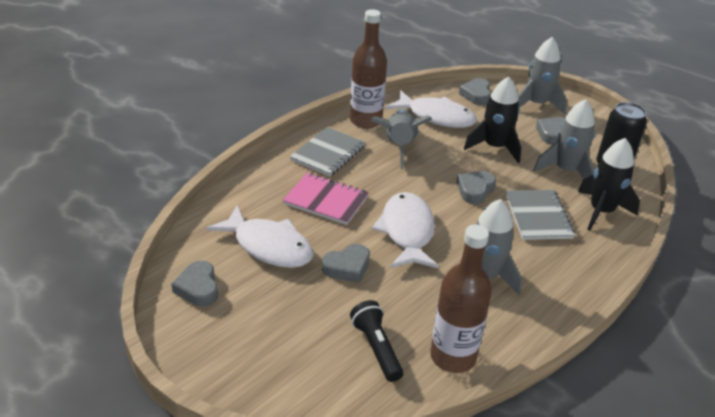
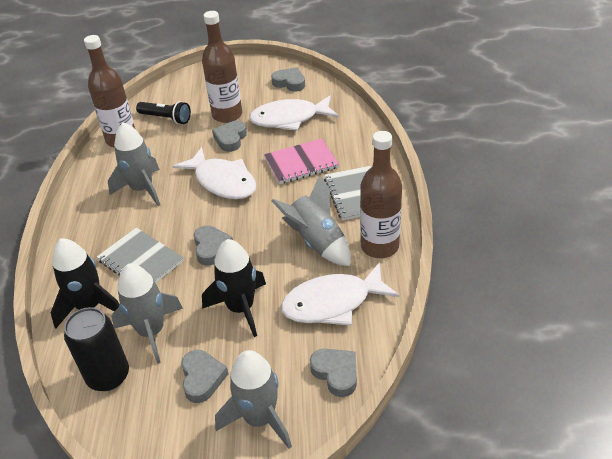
camera: 140 degrees right, 5 degrees up
none -> brown bottle [202,11,242,123]

